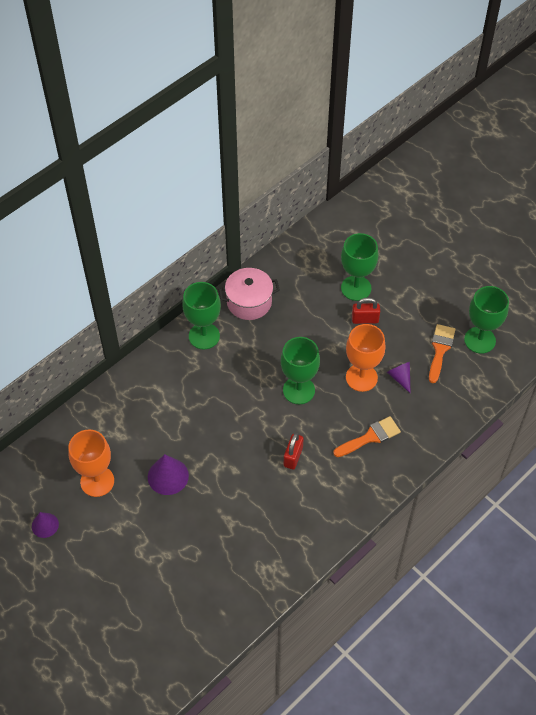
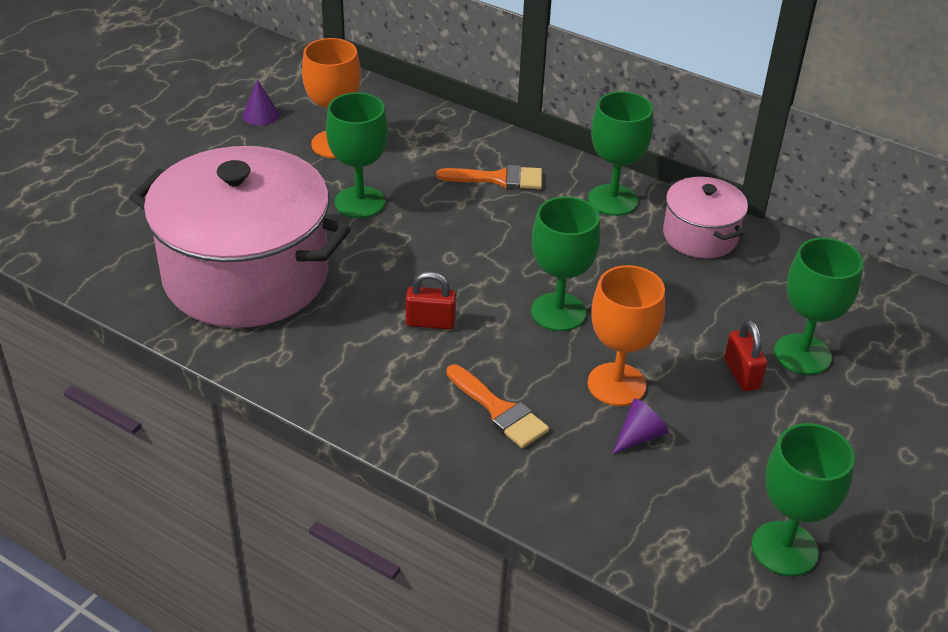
camera: 75 degrees right, 15 degrees down
purple cone [148,454,189,495] -> green goblet [326,92,388,218]
orange brush [429,324,456,383] -> orange brush moved to [436,165,542,189]
none -> pink pot [129,146,351,328]

